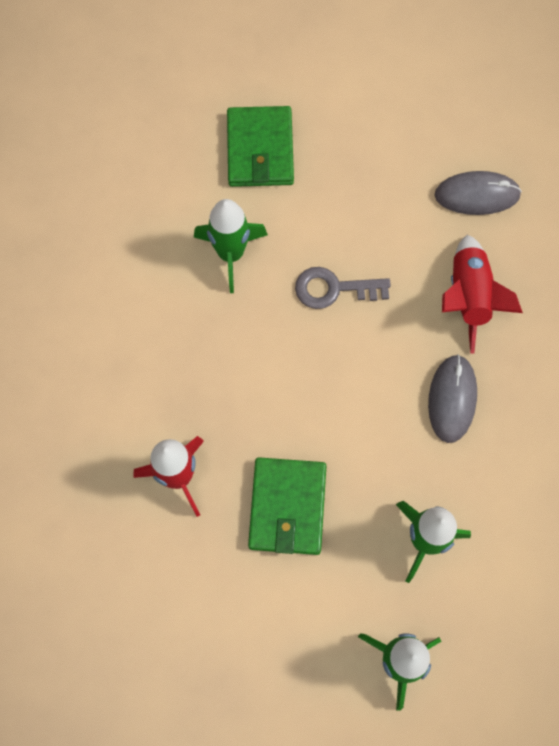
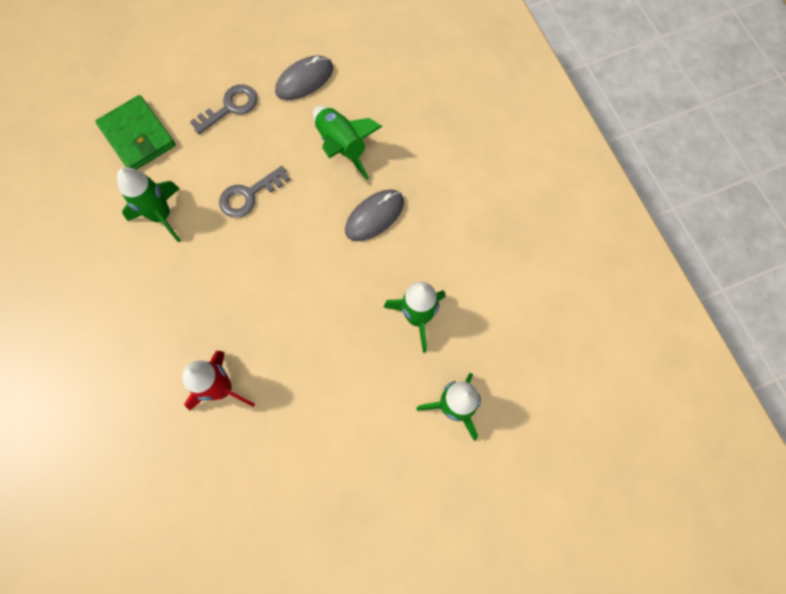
camera: 35 degrees left, 0 degrees up
green wallet [248,457,326,555] -> none
grey mouse [428,354,477,443] -> grey mouse turned 75 degrees clockwise [345,189,404,241]
red rocket [442,235,523,353] -> green rocket [313,106,383,180]
none -> grey key [190,84,258,134]

